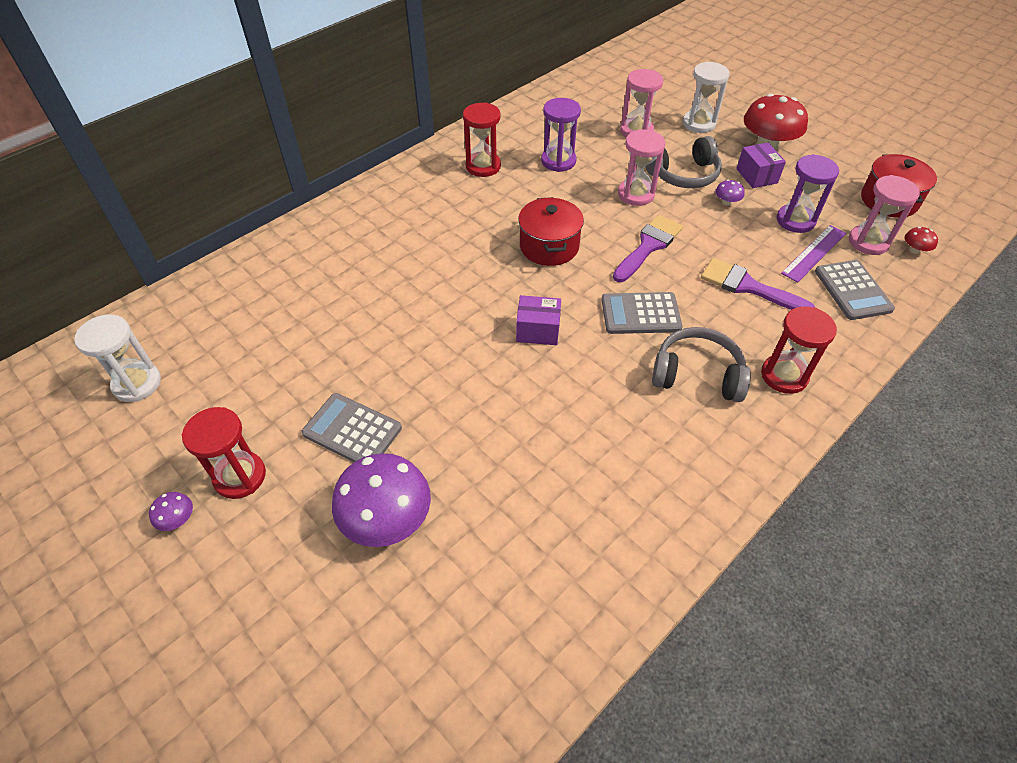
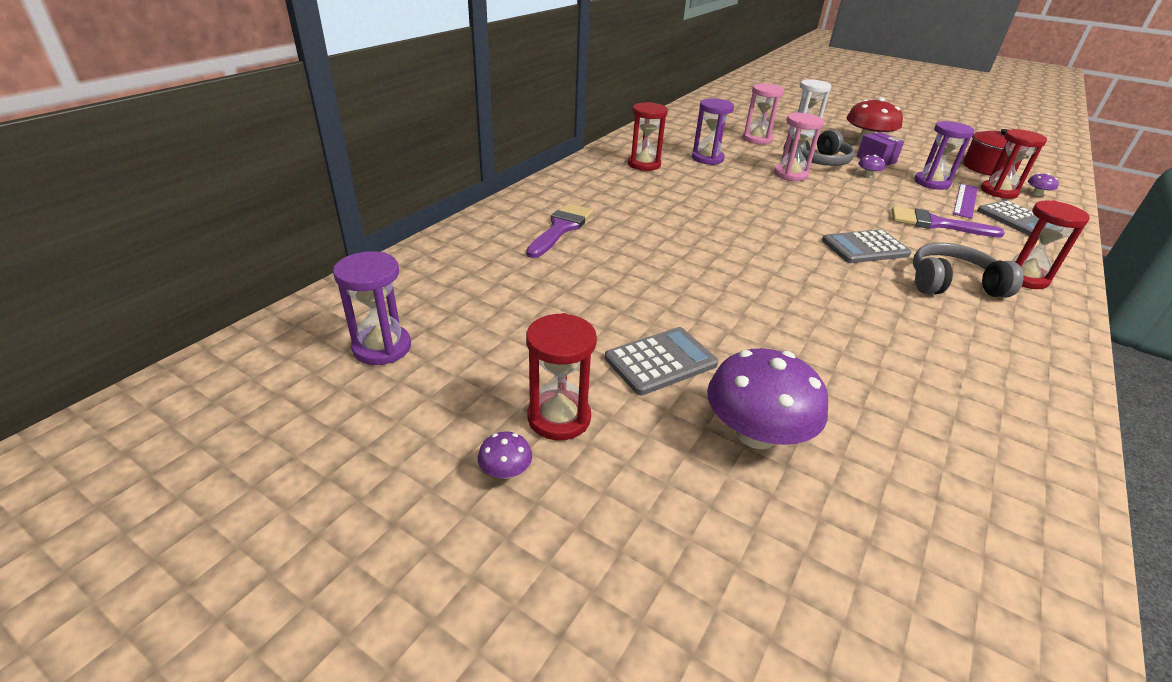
camera: 15 degrees left, 15 degrees down
white hourglass [74,314,161,402] -> purple hourglass [333,251,411,365]
grey calculator [302,393,402,462] -> grey calculator turned 135 degrees clockwise [605,327,718,395]
purple box [516,295,561,345] -> none
red pot [518,197,584,266] -> none
purple brush [613,215,683,282] -> purple brush moved to [526,203,593,258]
pink hourglass [849,175,920,255] -> red hourglass [981,129,1047,199]
red mushroom [905,227,938,254] -> purple mushroom [1028,173,1059,196]

